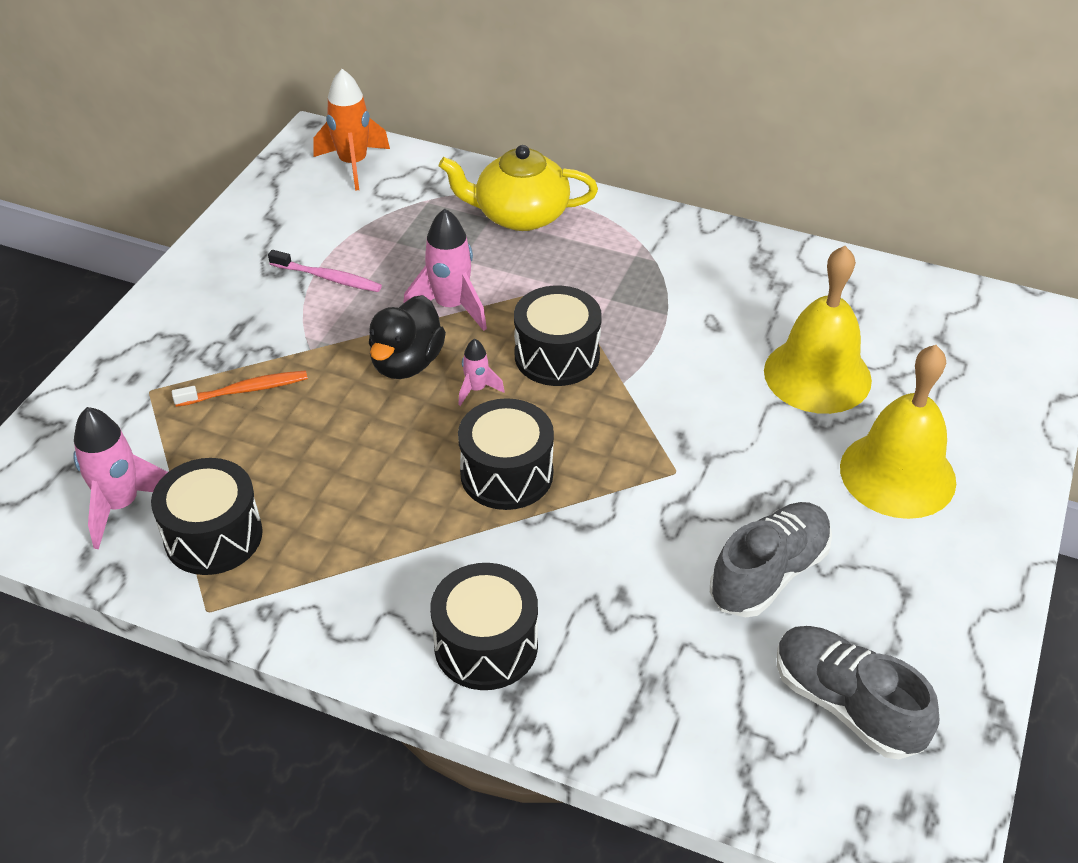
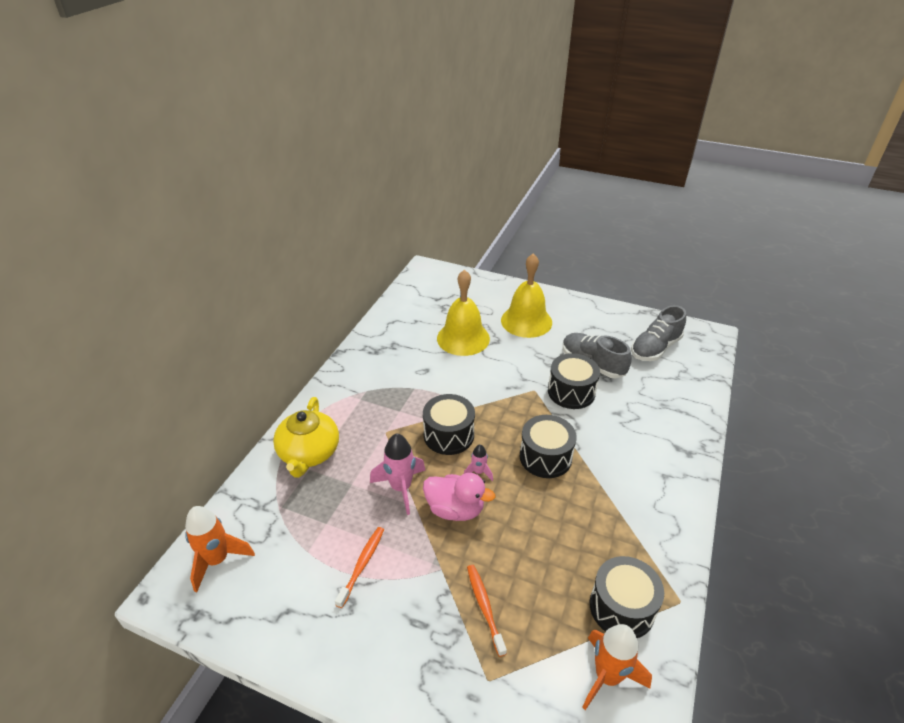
camera: 90 degrees left, 5 degrees down
pink rocket [73,407,168,549] -> orange rocket [582,624,652,710]
pink toothbrush [268,250,382,292] -> orange toothbrush [335,527,384,608]
black duck [369,295,446,379] -> pink duck [423,473,495,521]
black drum [430,563,538,690] -> black drum moved to [548,353,600,409]

